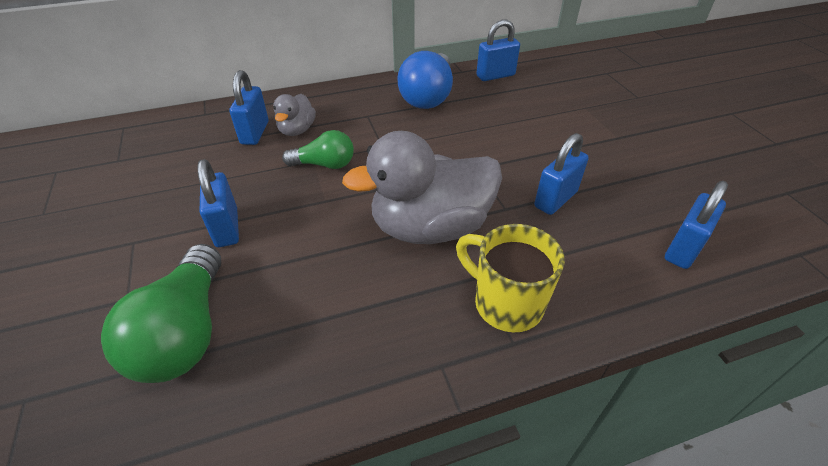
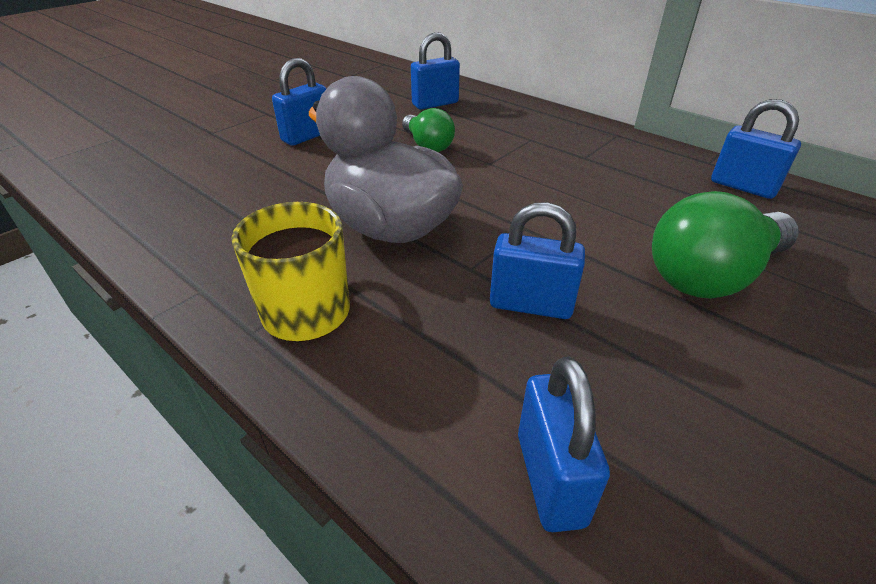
camera: 60 degrees right, 5 degrees down
green light bulb [101,244,221,383] -> green light bulb moved to [652,191,799,298]
grey duck [273,94,316,136] -> none
blue light bulb [397,51,453,109] -> none
blue padlock [665,181,728,269] -> blue padlock turned 75 degrees clockwise [518,356,610,532]

